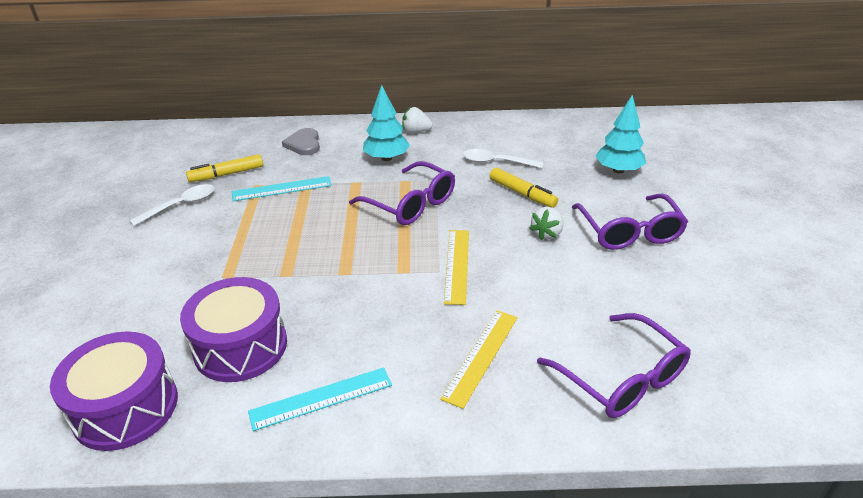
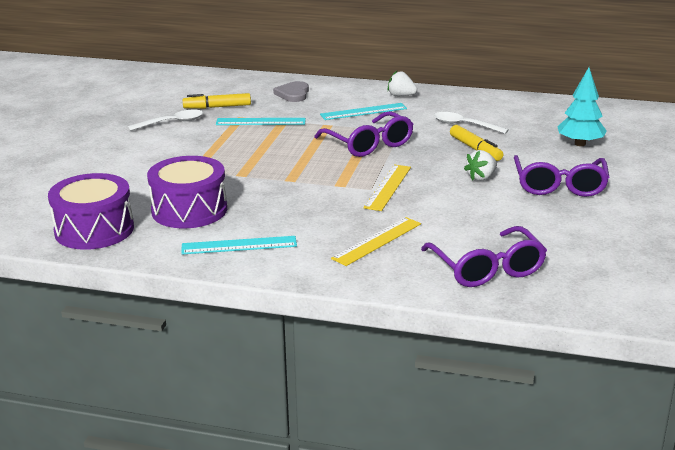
camera: 15 degrees right, 10 degrees down
turquoise tree [363,85,410,161] -> turquoise ruler [320,103,407,120]

